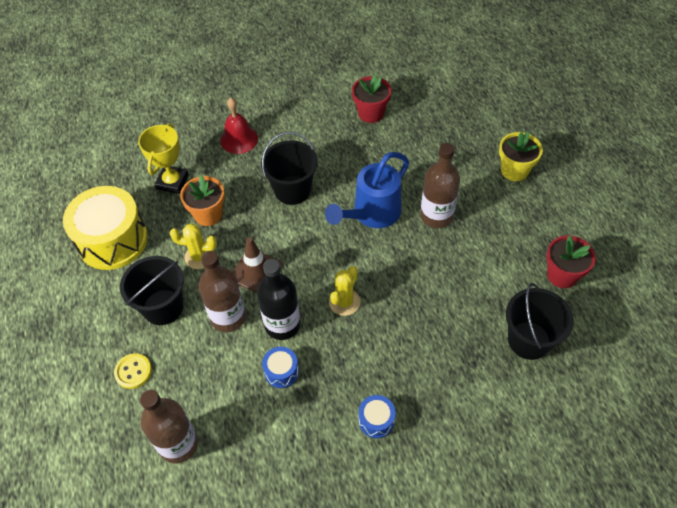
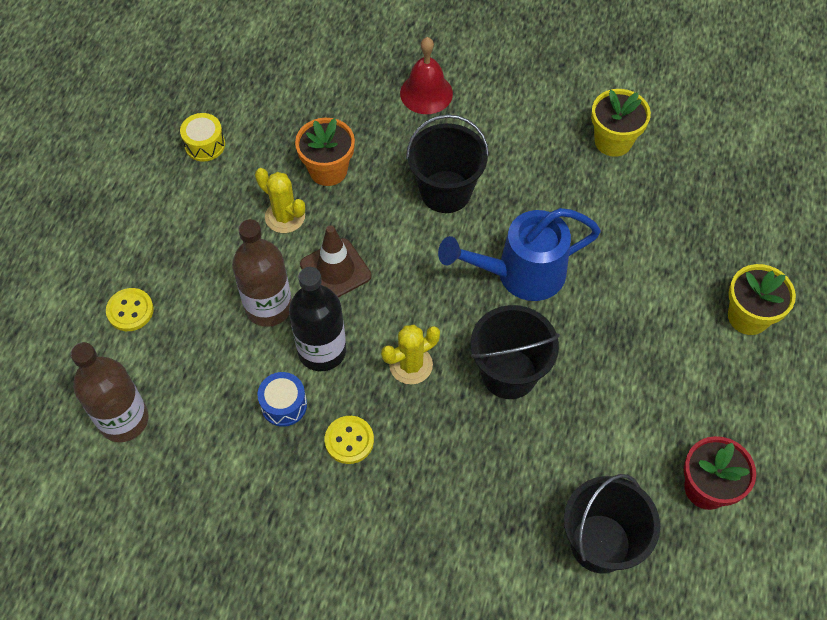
camera: 30 degrees right, 5 degrees up
yellow drum [63,186,148,270] -> yellow drum [180,113,225,162], size x0.44
black bucket [120,256,184,325] -> black bucket moved to [471,305,560,399]
yellow trophy [138,123,189,194] -> none
red flower pot [352,74,391,123] -> yellow flower pot [591,89,651,157]
blue drum [358,395,396,438] -> none
brown bottle [420,143,460,228] -> none
none -> yellow button [325,416,374,464]

